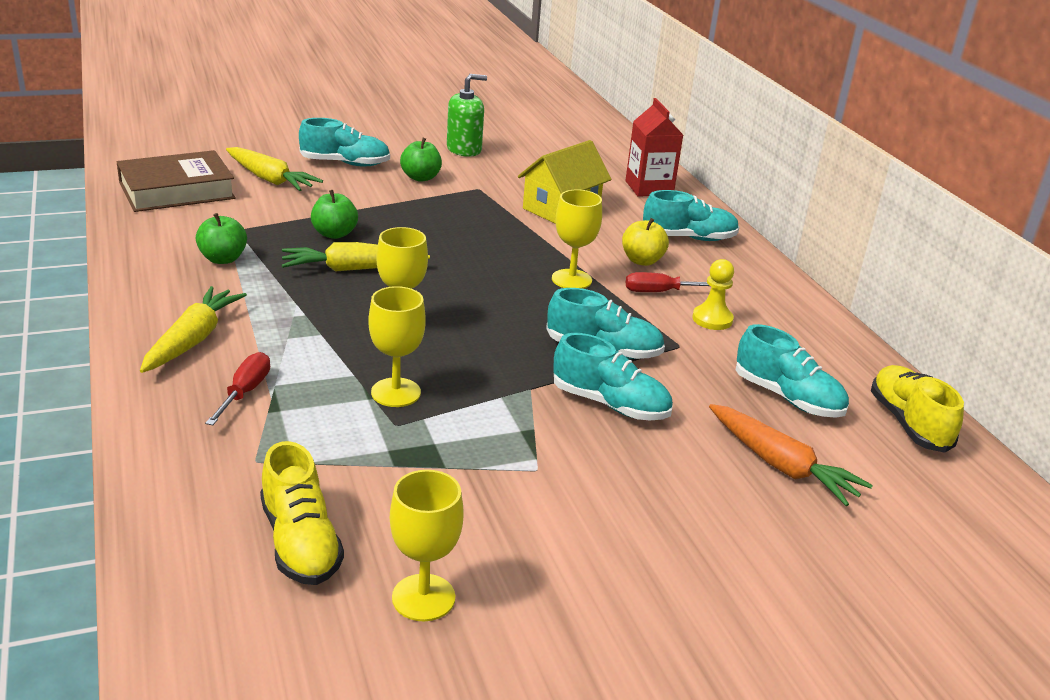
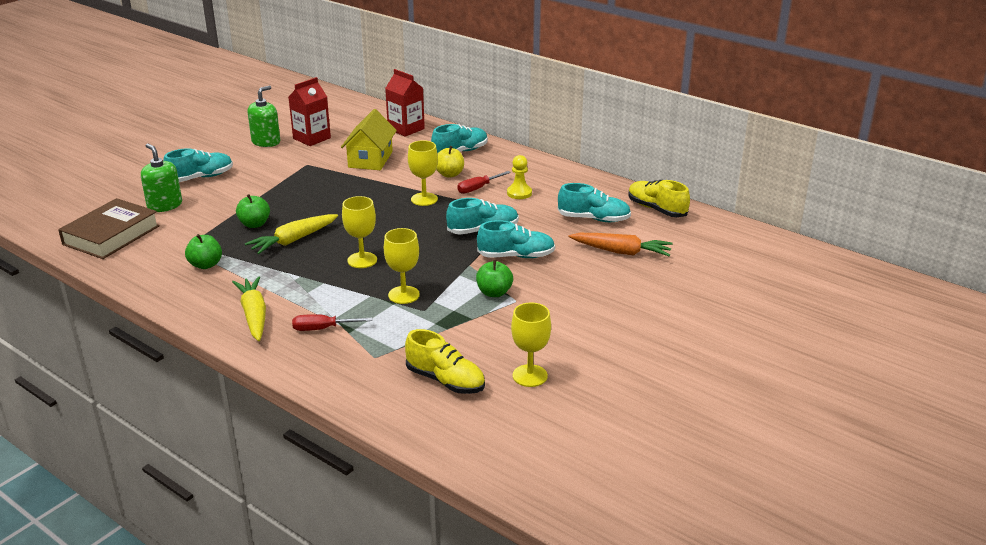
camera: 30 degrees left, 0 degrees up
red screwdriver [205,352,270,425] -> red screwdriver turned 75 degrees counterclockwise [292,314,372,331]
yellow carrot [226,147,323,191] -> green soap dispenser [141,144,182,212]
green apple [400,138,442,182] -> green apple moved to [476,259,513,297]
none -> red carton [288,77,331,146]

